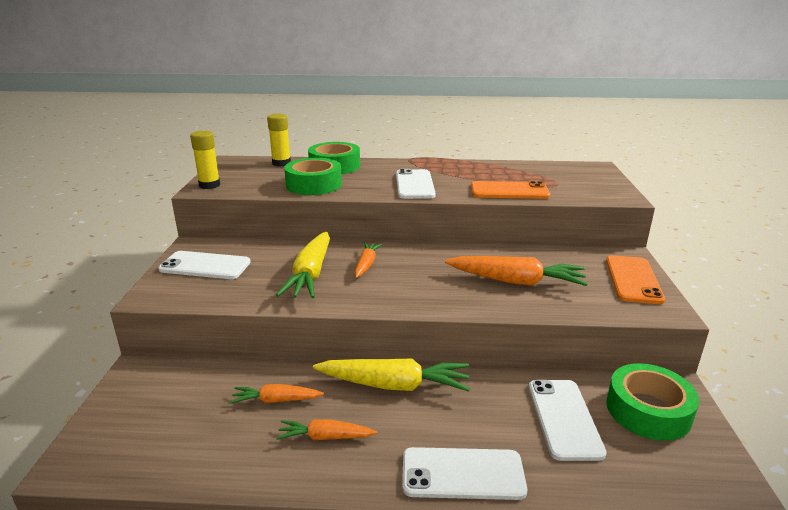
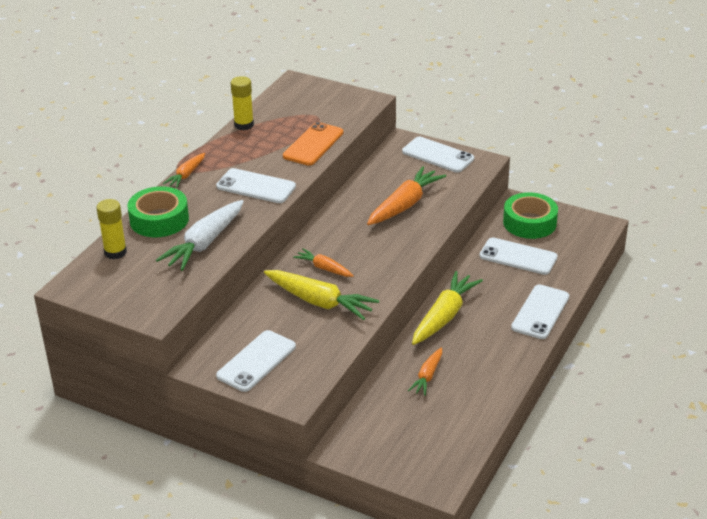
camera: 65 degrees left, 10 degrees up
yellow glue stick [190,131,220,189] -> yellow glue stick moved to [231,76,254,130]
orange carrot [276,419,377,440] -> orange carrot moved to [163,153,205,188]
green tape [284,158,342,195] -> white carrot [156,200,244,271]
orange phone [606,255,665,304] -> white phone [402,137,474,173]

